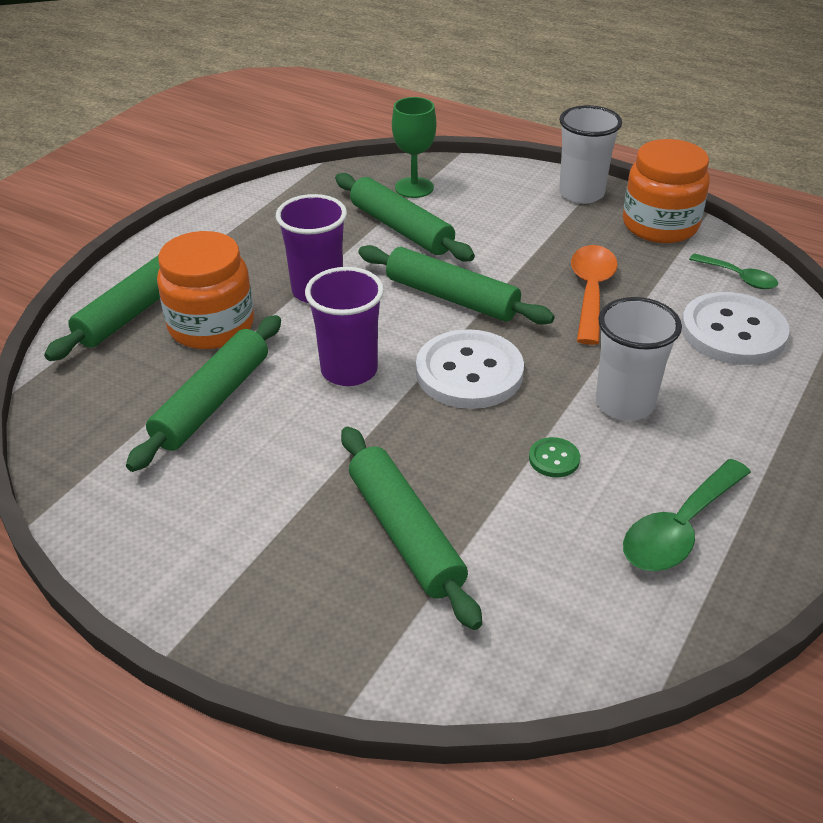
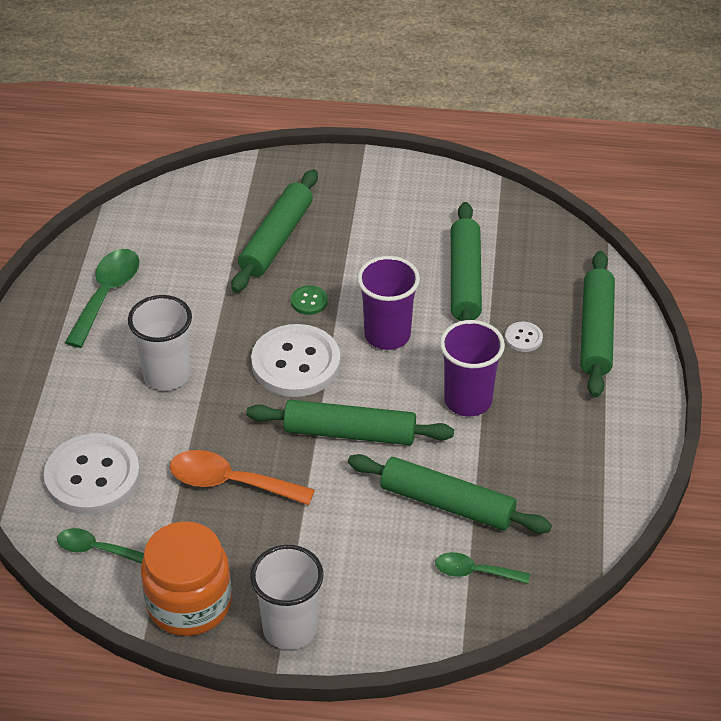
camera: 155 degrees right, 5 degrees up
orange jar [157,231,254,349] -> white button [505,322,543,352]
green rolling pin [341,427,482,630] -> green rolling pin turned 75 degrees clockwise [231,169,318,292]
green goblet [392,97,436,198] -> green spoon [435,552,530,584]
green button [529,437,580,478] -> green button moved to [291,285,328,315]
orange spoon [571,245,618,345] -> orange spoon turned 120 degrees clockwise [170,450,315,505]

